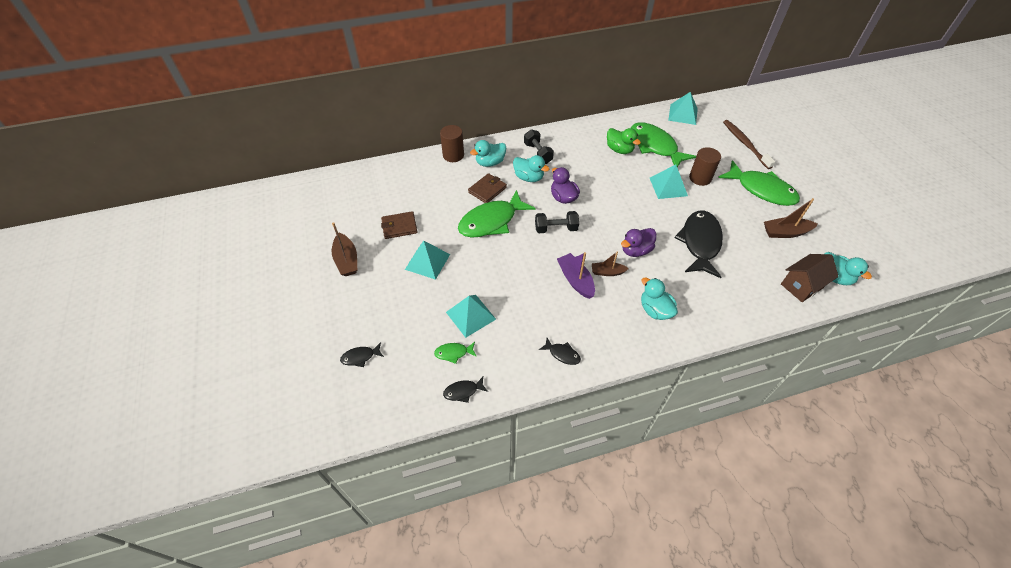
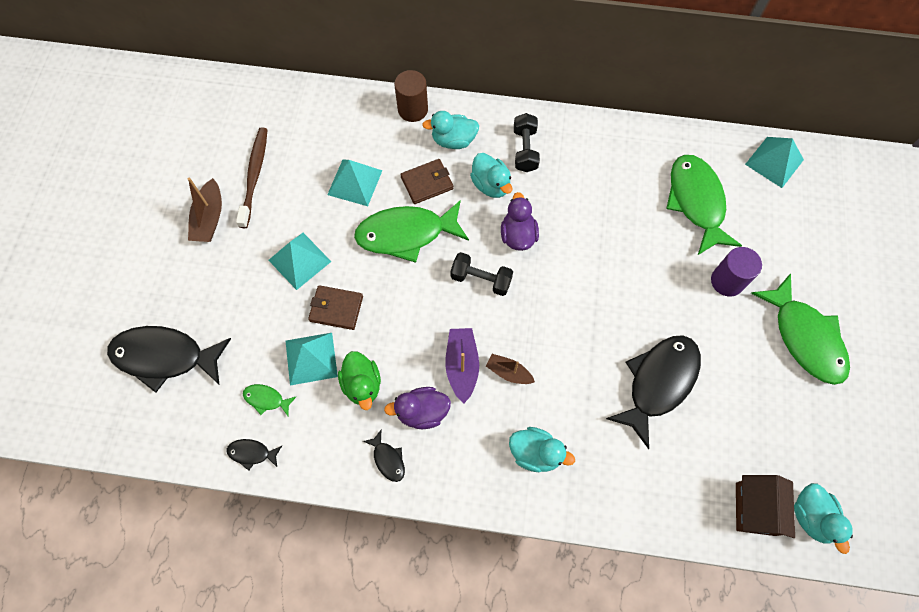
camera: 25 degrees right, 15 degrees up
black fish [340,342,384,367] -> black fish [107,326,231,393], size x2.30
brown wallet [381,211,417,239] -> brown wallet moved to [308,285,363,330]
green duck [607,128,641,154] -> green duck moved to [338,351,381,410]
purple duck [621,228,657,257] -> purple duck moved to [384,387,451,429]
turquoise duck [641,277,678,320] -> turquoise duck turned 120 degrees clockwise [509,427,575,472]
turquoise pyramid [650,165,688,199] -> turquoise pyramid moved to [327,160,383,206]
brown cylinder [689,147,721,186] -> purple cylinder [711,247,762,296]
brown toothbrush [723,120,775,169] -> brown toothbrush moved to [236,127,268,228]
brown boat [764,198,818,238] -> none
brown house [781,254,839,302] -> brown house turned 75 degrees counterclockwise [736,475,795,538]

